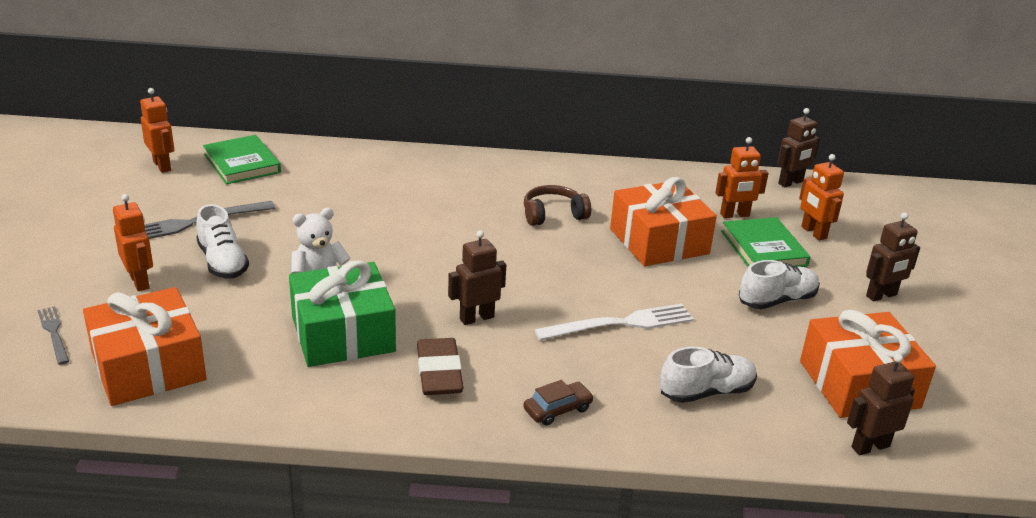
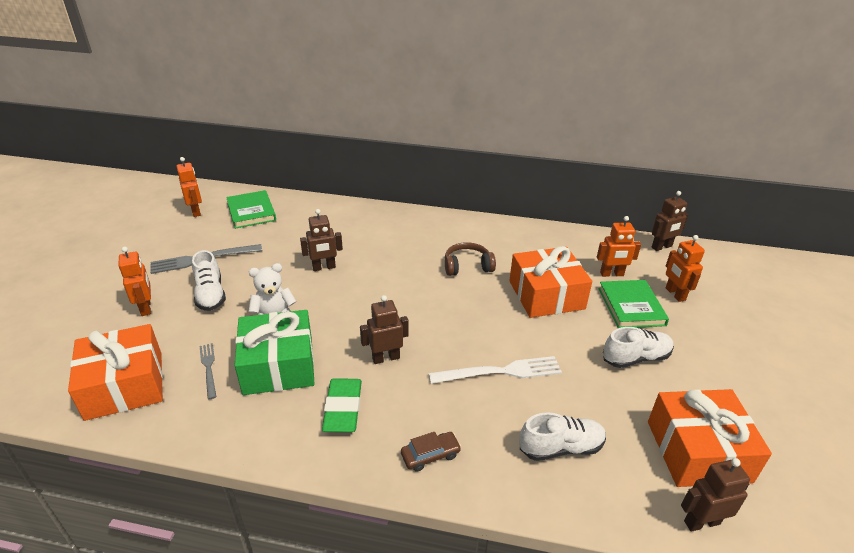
camera: 10 degrees right, 5 degrees up
grey fork [38,306,69,365] -> grey fork moved to [199,343,216,399]
brown eraser [417,338,464,395] -> green eraser [322,378,362,432]
brown robot [866,212,920,302] -> brown robot moved to [300,209,343,271]

